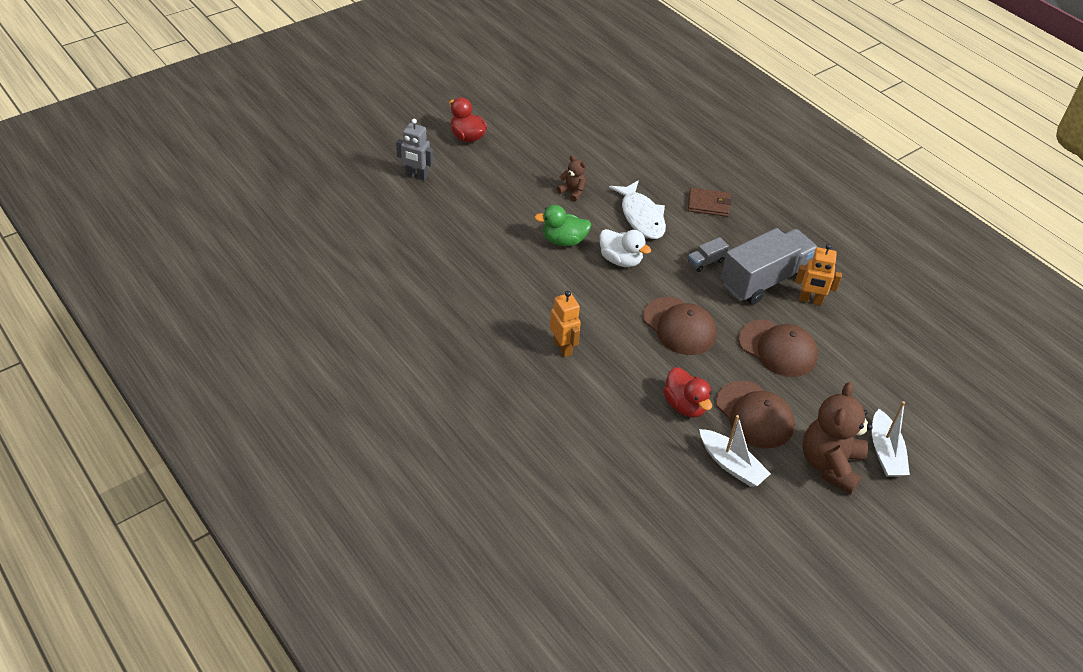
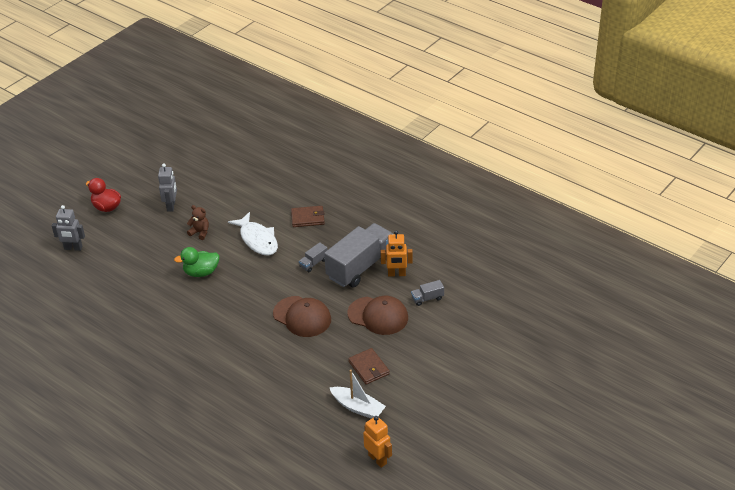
camera: 10 degrees left, 5 degrees down
orange robot [550,291,581,357] -> orange robot moved to [363,416,392,468]
white duck [600,229,651,267] -> none
red duck [663,367,712,417] -> none
brown cap [716,381,795,448] -> brown wallet [348,348,390,385]
brown teddy bear [802,382,873,495] -> none
white boat [872,401,910,477] -> none
none -> grey robot [158,164,177,212]
none -> grey truck [411,280,444,306]

